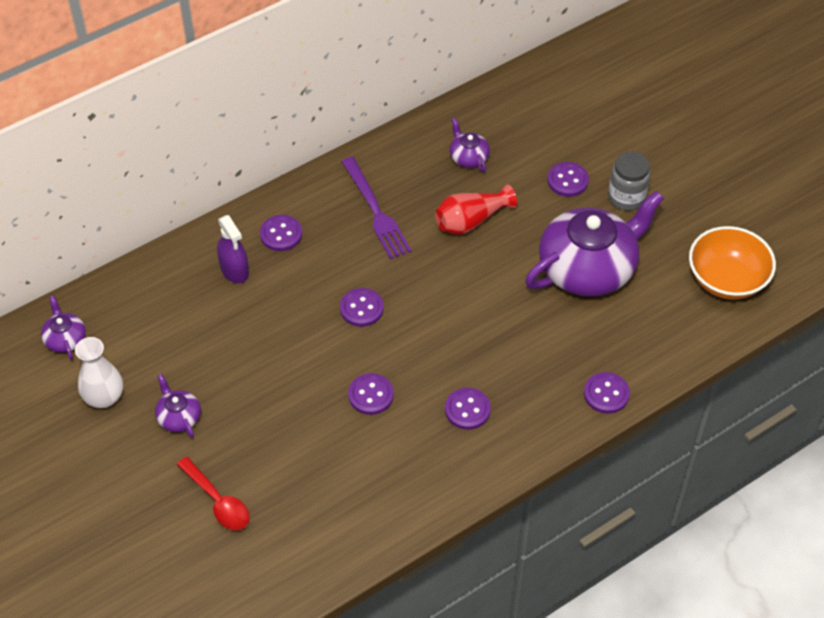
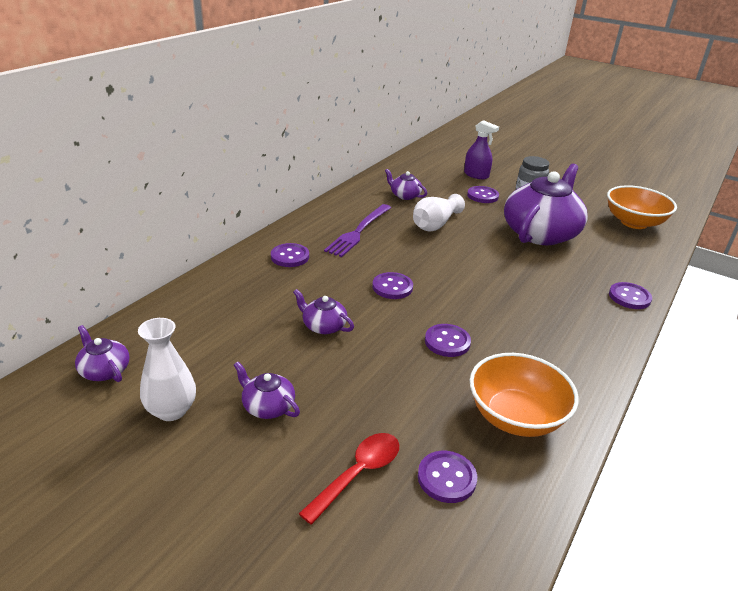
camera: 25 degrees left, 20 degrees down
red spoon [177,457,250,530] -> red spoon turned 75 degrees counterclockwise [299,433,399,525]
purple spray bottle [217,215,249,283] -> purple spray bottle moved to [464,120,499,179]
purple fork [341,157,412,259] -> purple fork turned 75 degrees clockwise [324,204,391,257]
red vase [435,184,517,235] -> white vase [413,194,465,232]
purple button [445,388,491,430] -> purple button moved to [418,451,477,503]
none -> purple teapot [293,289,354,334]
none -> orange bowl [470,353,579,437]

